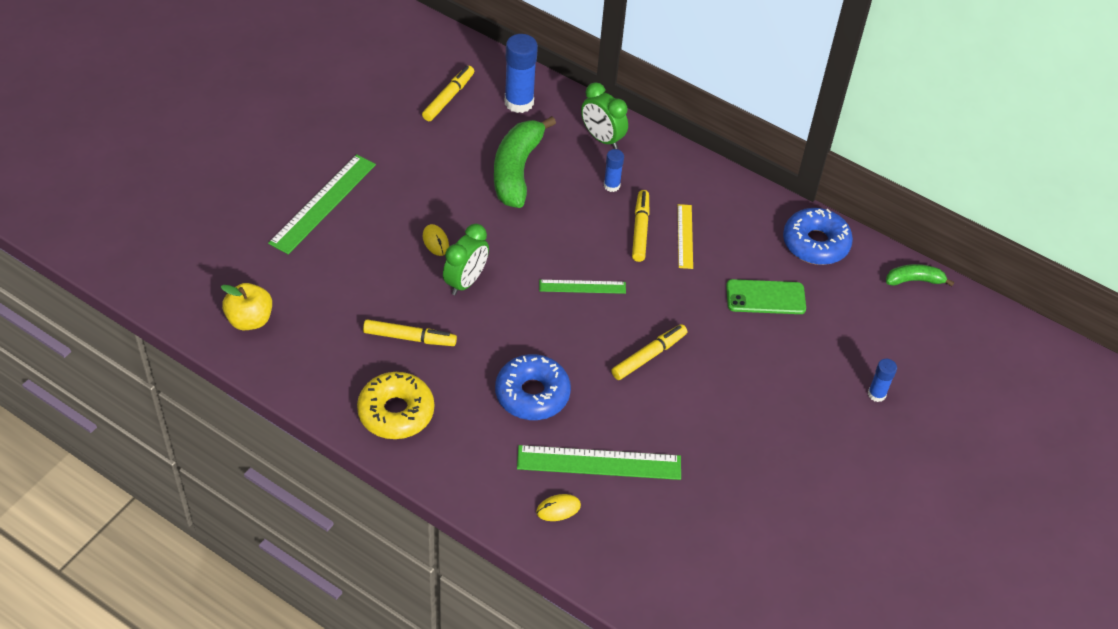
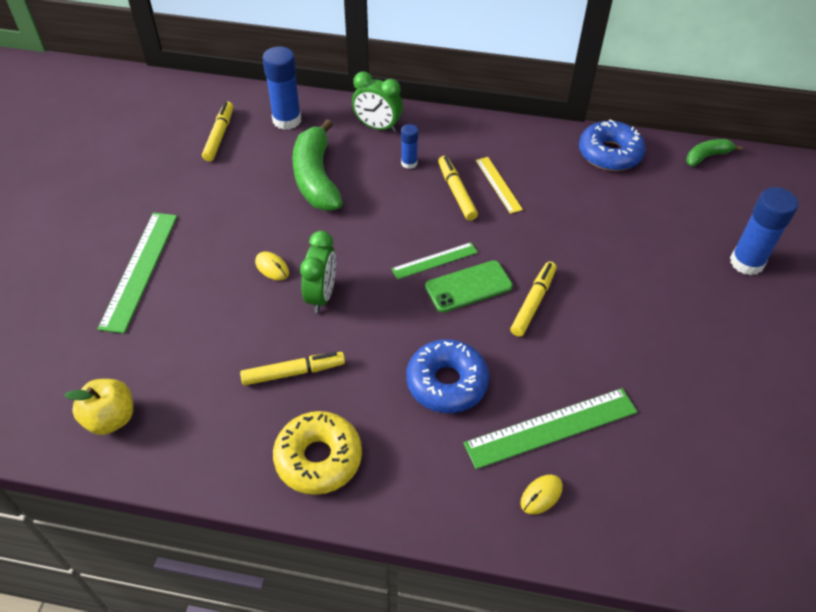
camera: 20 degrees left, 0 degrees up
green phone [726,279,806,314] -> green phone moved to [425,260,513,313]
blue glue stick [868,359,897,402] -> blue glue stick [730,187,798,275], size x1.85

